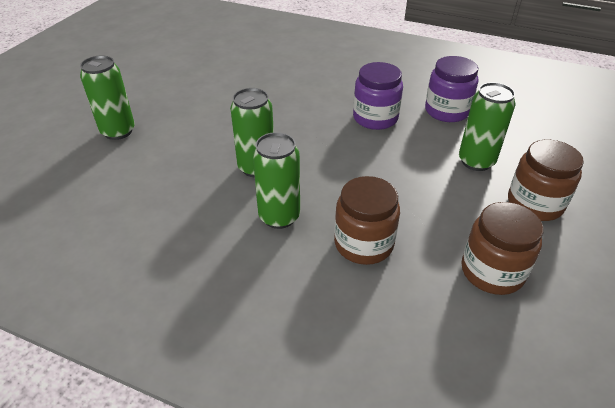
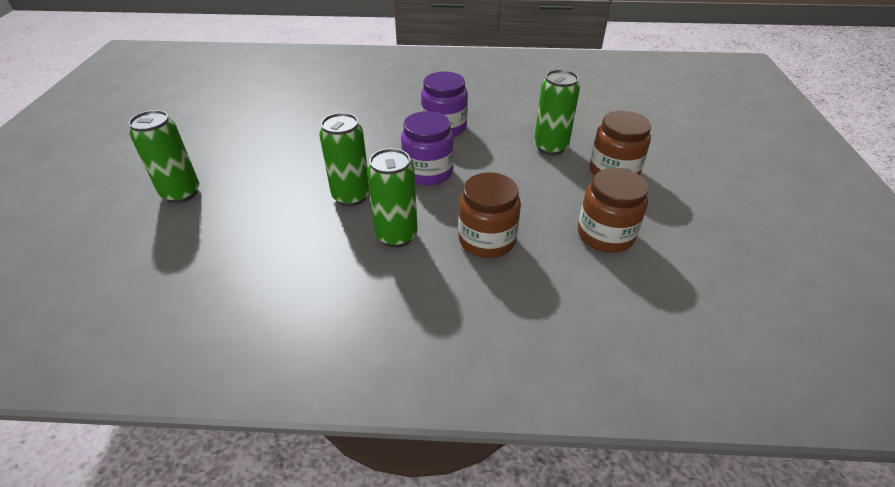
camera: 20 degrees left, 0 degrees up
purple jar [425,56,478,122] -> purple jar moved to [401,111,454,185]

